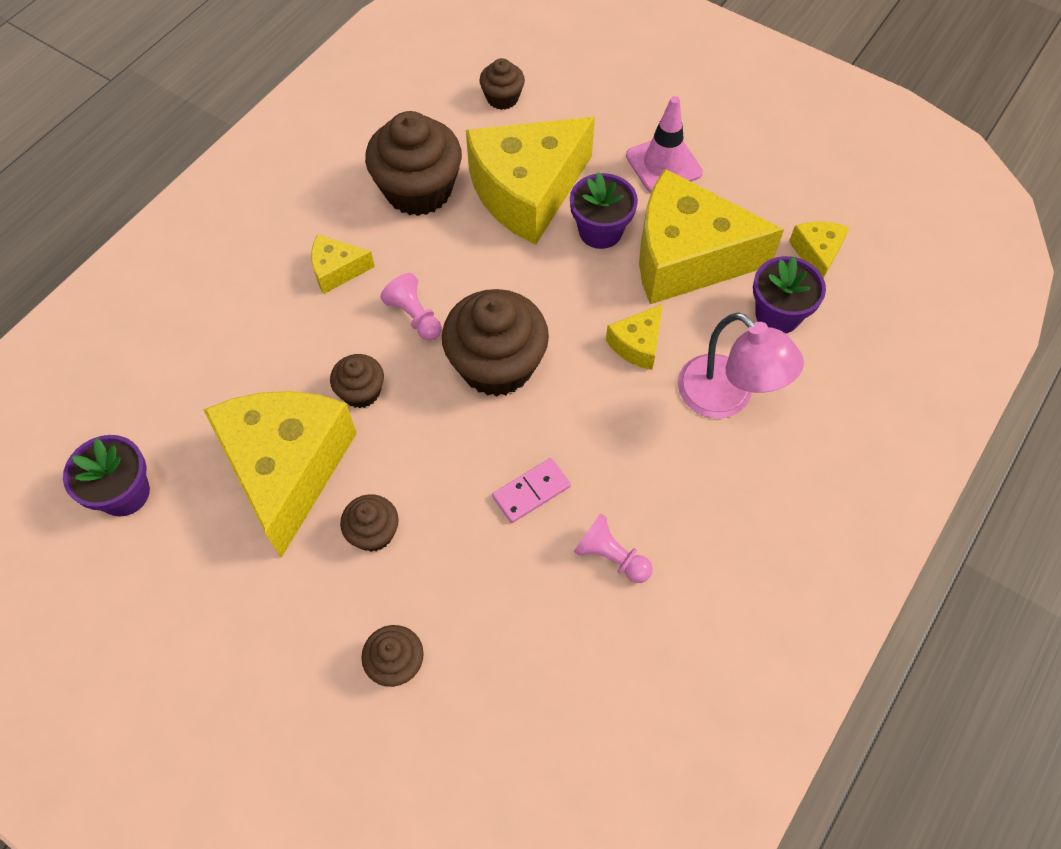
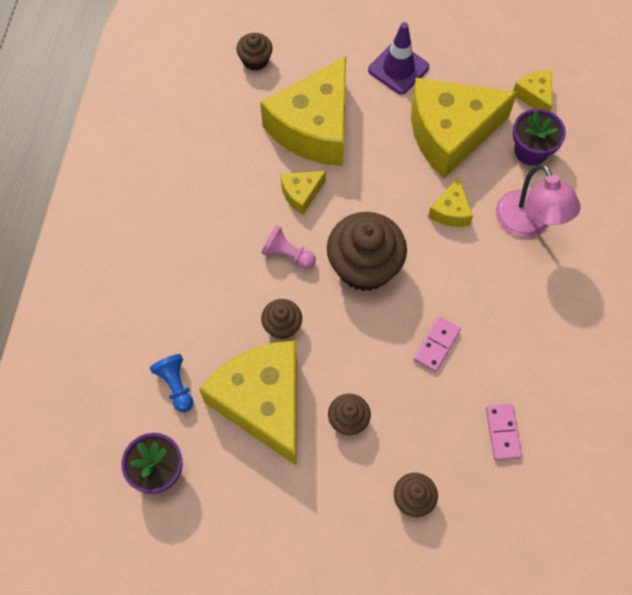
camera: 25 degrees left, 5 degrees up
yellow cheese [311,234,375,294] -> yellow cheese moved to [280,171,326,215]
brown cupcake [365,111,462,216] -> none
purple flower pot [570,172,638,249] -> none
pink pawn [574,513,653,583] -> none
pink traffic cone [626,96,703,193] -> purple traffic cone [368,22,429,94]
pink lamp [678,312,804,418] -> pink lamp turned 45 degrees clockwise [496,164,580,238]
none -> blue pawn [150,354,193,412]
none -> pink domino [486,404,522,461]

